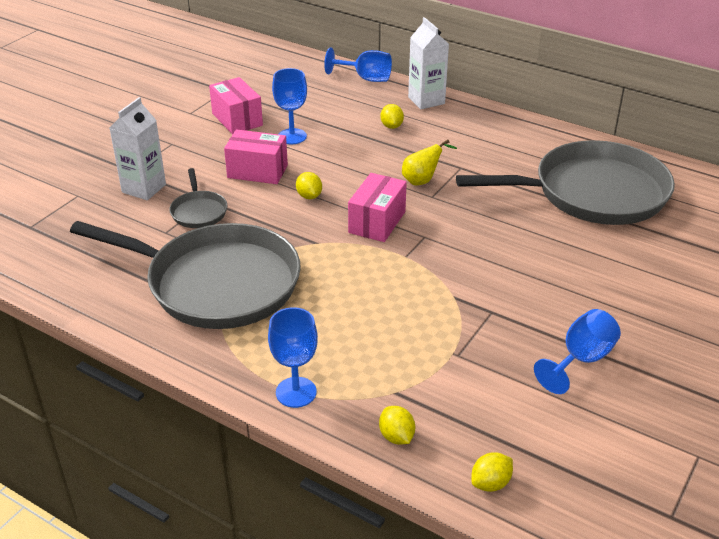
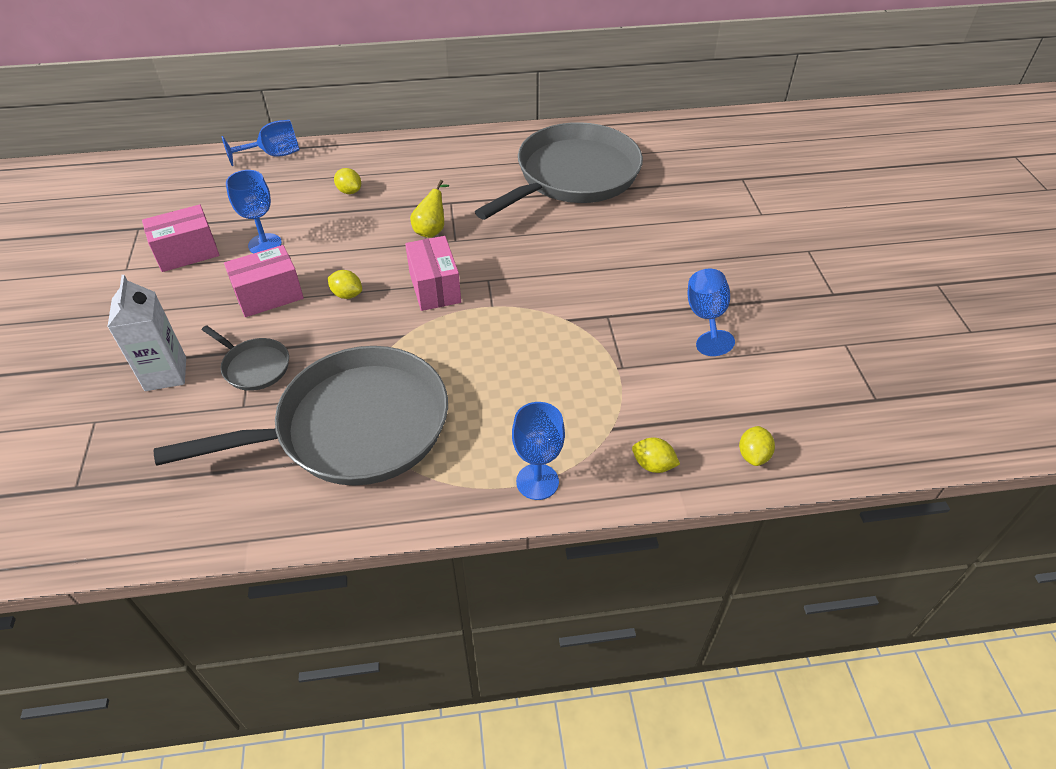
camera: 40 degrees left, 10 degrees up
pink box [209,77,263,134] -> pink box turned 45 degrees counterclockwise [142,204,219,272]
white carton [408,17,449,109] -> none

